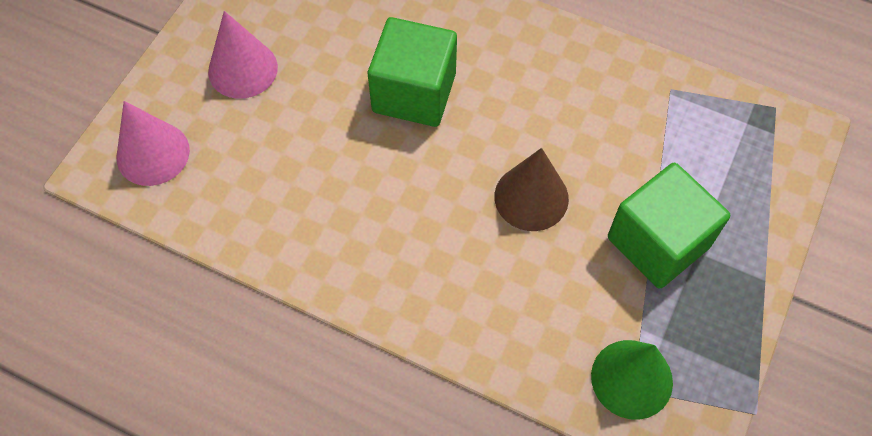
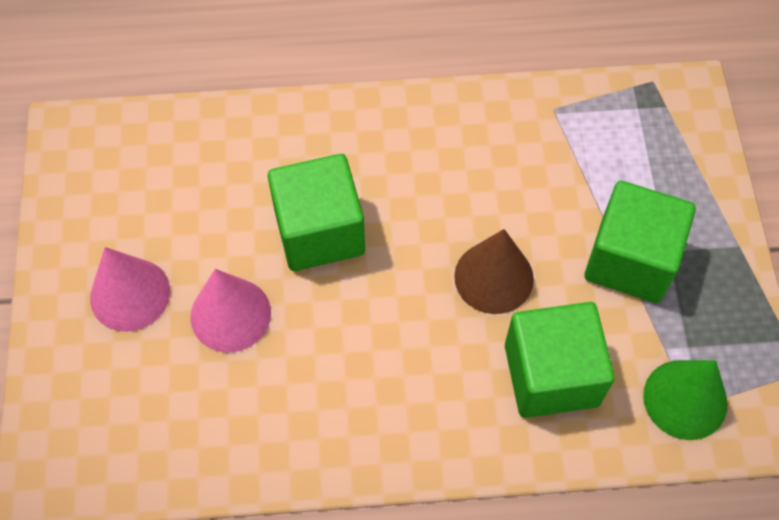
camera: 30 degrees left, 0 degrees up
pink cone [117,101,190,186] -> pink cone moved to [190,269,271,352]
none -> green cube [505,302,615,418]

